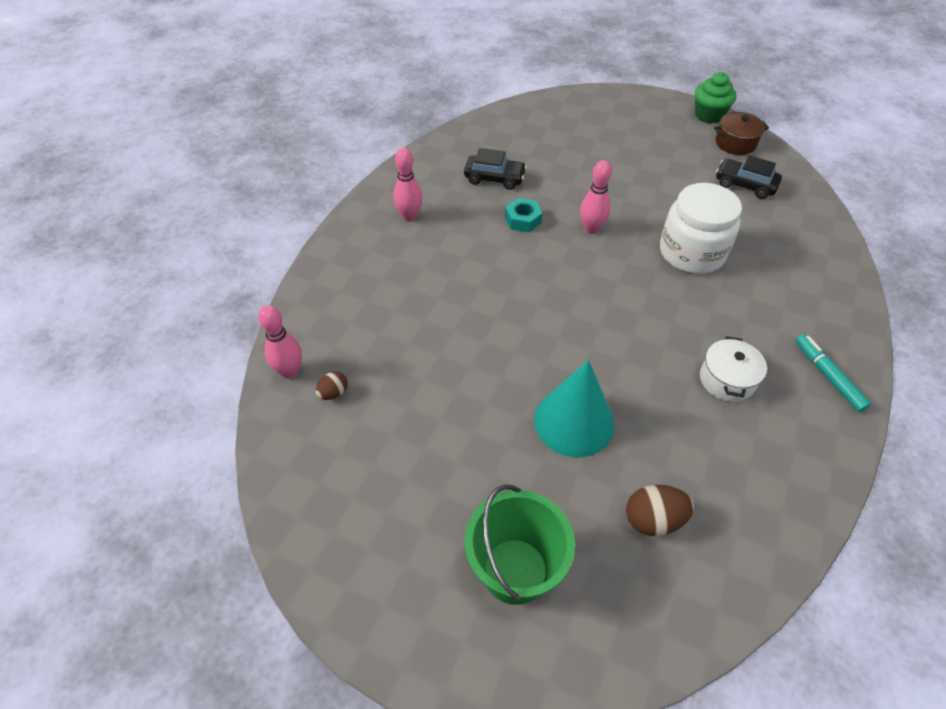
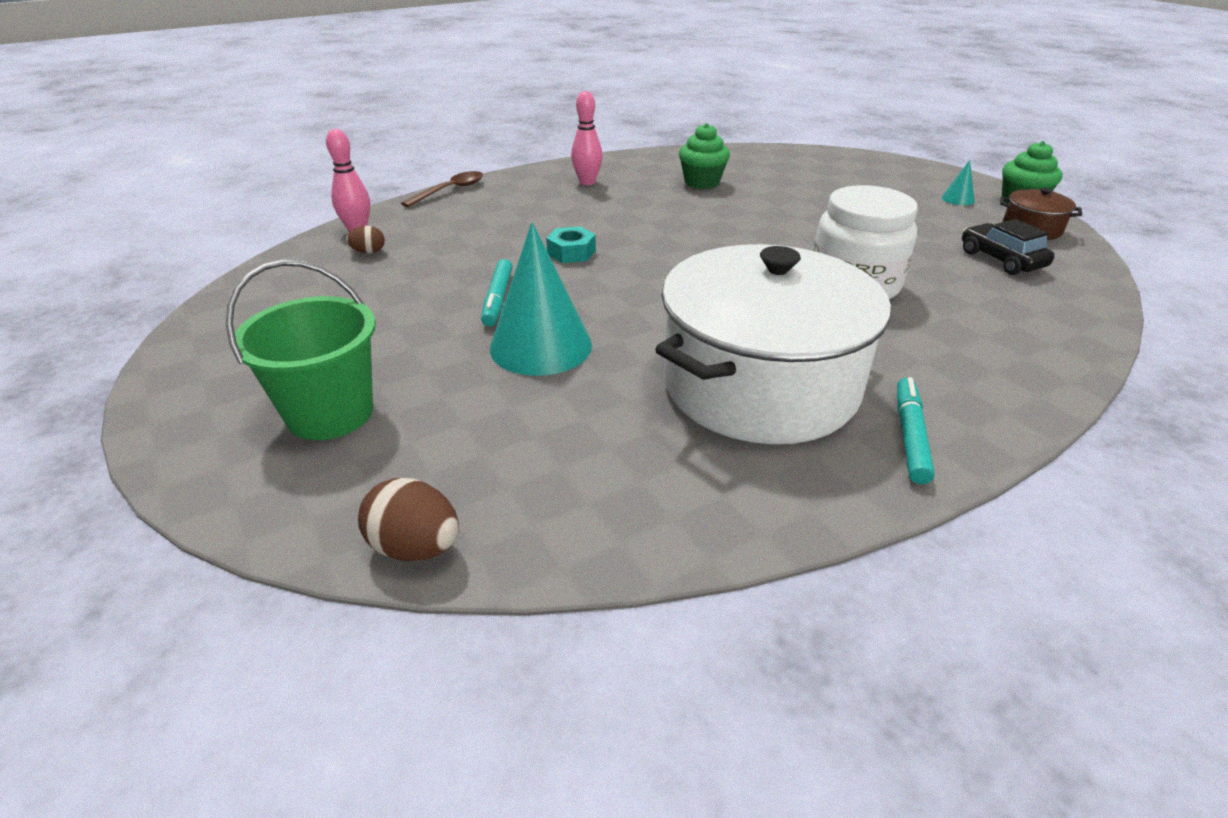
camera: 35 degrees right, 15 degrees down
black car [464,148,527,190] -> green cupcake [679,123,730,189]
turquoise nut [505,198,543,233] -> turquoise nut moved to [546,227,596,263]
pink bowling pin [580,160,612,234] -> none
brown egg [626,485,694,536] -> brown egg moved to [358,478,459,561]
white pot [700,336,767,402] -> white pot [655,244,891,444], size x2.46
none -> brown spoon [401,171,483,207]
none -> turquoise marker [481,259,513,326]
none -> turquoise cone [942,160,974,205]

